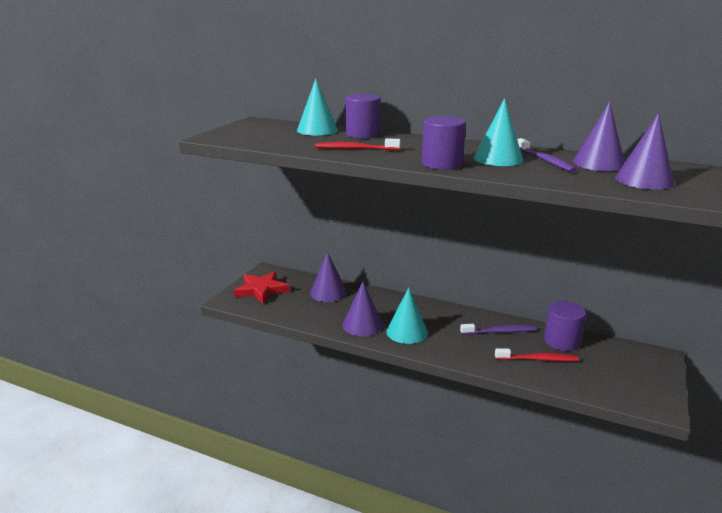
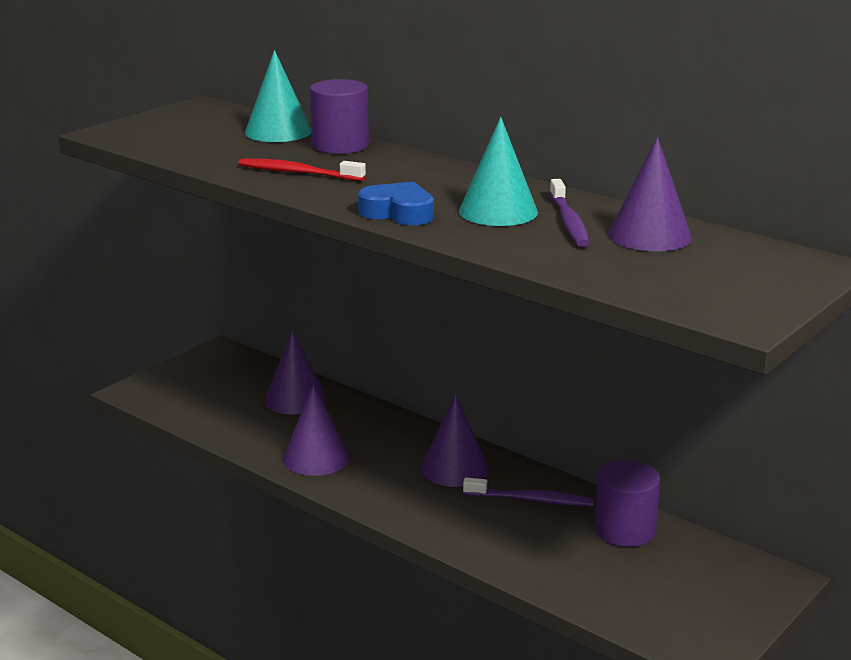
camera: 15 degrees right, 0 degrees up
red star [233,271,290,304] -> none
turquoise cone [386,287,428,344] -> none
purple cylinder [422,116,466,170] -> blue heart [358,182,434,225]
red toothbrush [495,348,579,362] -> none
purple cone [615,113,674,190] -> purple cone moved to [421,395,489,487]

